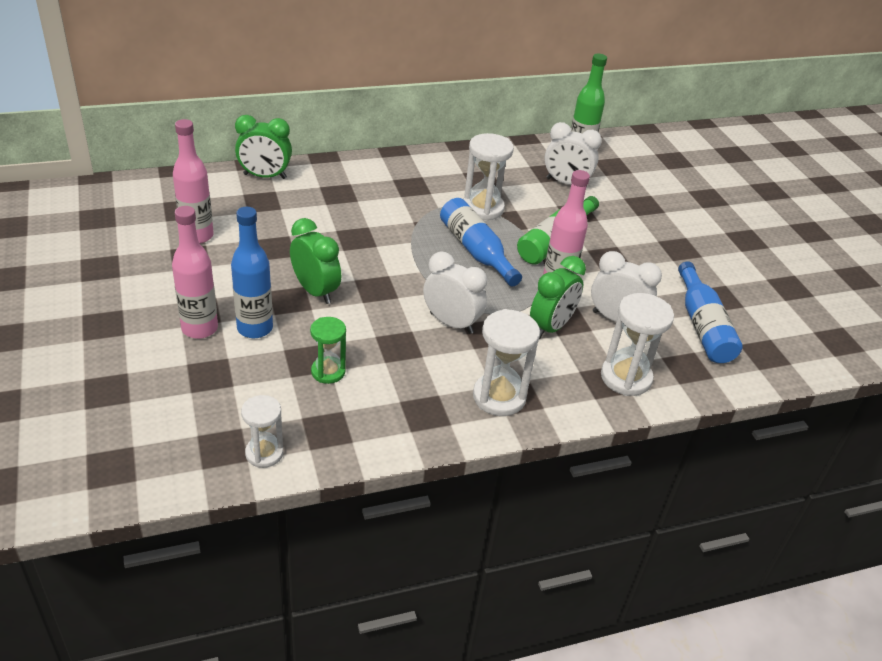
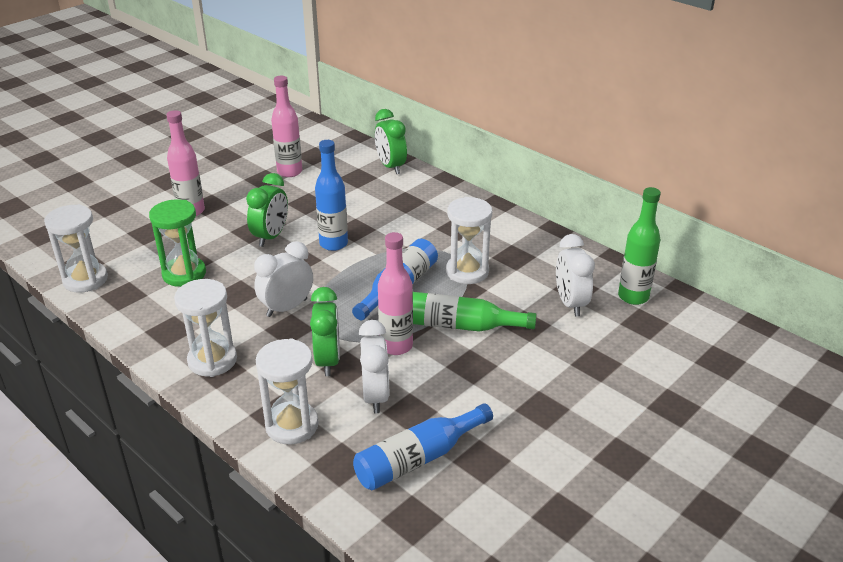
camera: 65 degrees right, 5 degrees down
blue bottle [231,207,273,338] -> blue bottle moved to [315,140,348,251]
white hourglass [241,395,283,468] -> white hourglass [44,204,108,293], size x1.56
green hourglass [310,317,346,384] -> green hourglass [149,199,206,287], size x1.56
white clock [423,252,487,334] -> white clock turned 135 degrees counterclockwise [254,241,313,317]
green clock [530,256,586,339] -> green clock turned 105 degrees counterclockwise [310,287,340,376]

